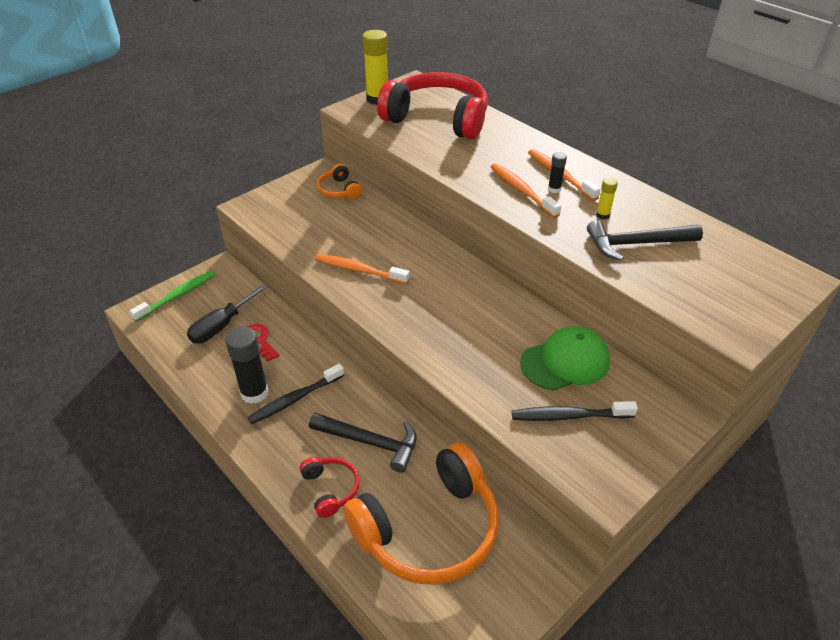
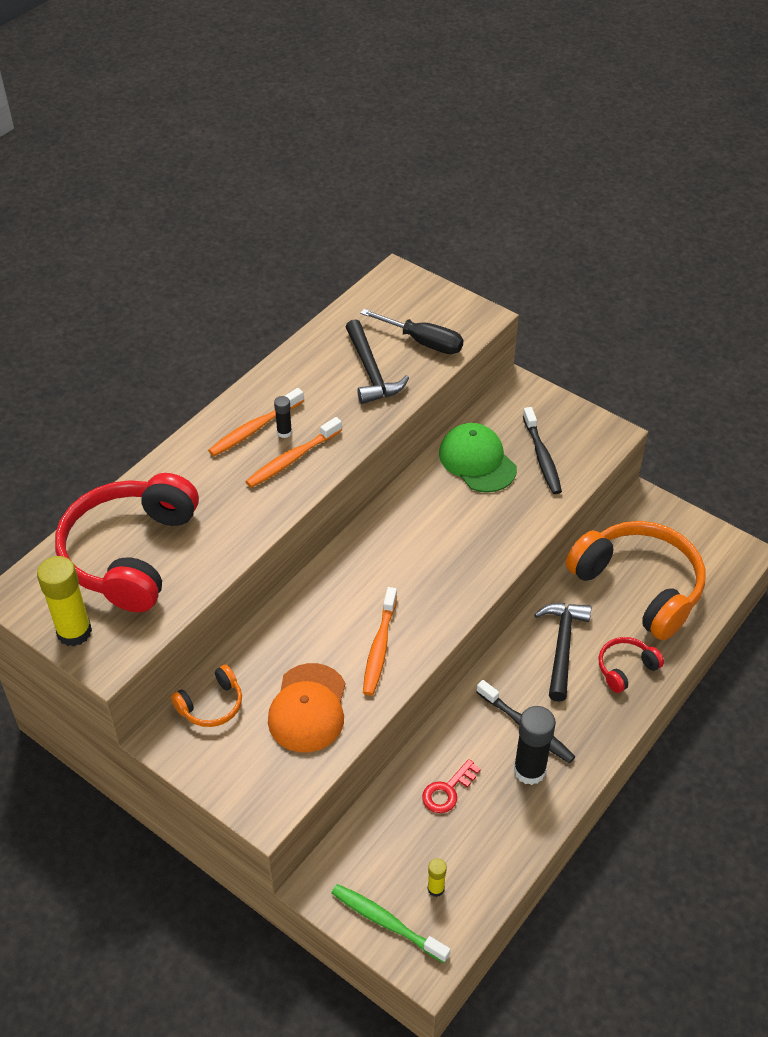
camera: 100 degrees left, 5 degrees up
black screwdriver [187,284,268,343] -> black screwdriver moved to [360,309,463,354]
yellow glue stick [596,177,618,220] -> yellow glue stick moved to [427,859,447,897]
none -> orange cap [268,663,345,752]

